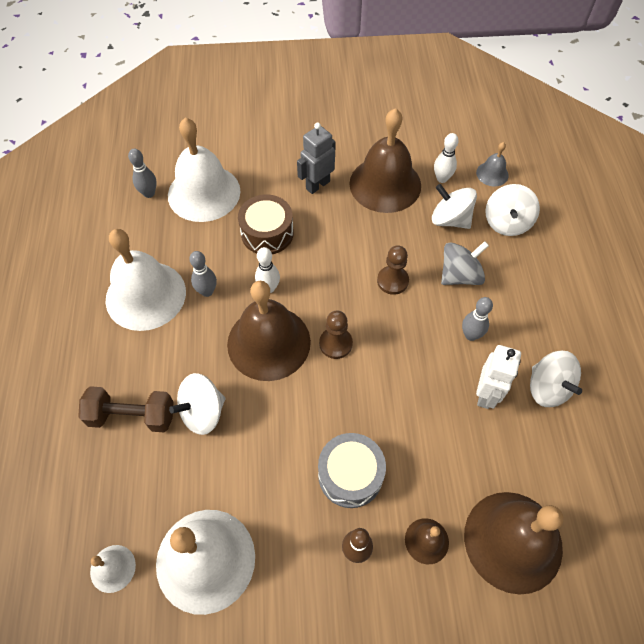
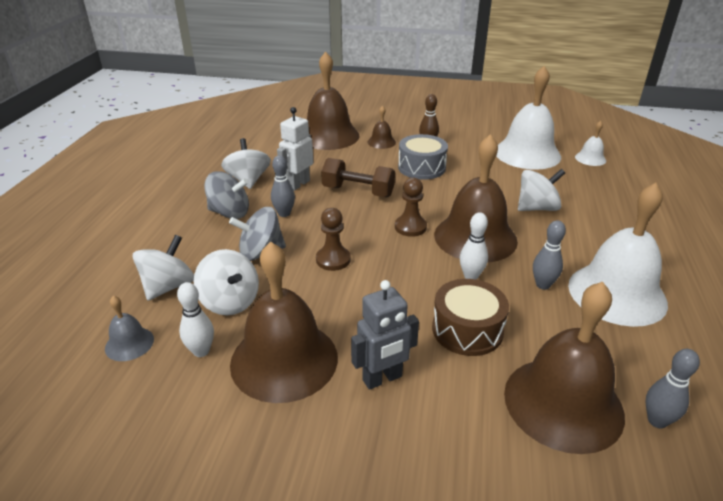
camera: 165 degrees left, 25 degrees down
brown dumbbell [78,386,174,432] -> brown dumbbell moved to [321,158,395,197]
white bell [168,117,240,222] -> brown bell [504,282,625,454]
none -> grey spinning top [204,171,249,219]

